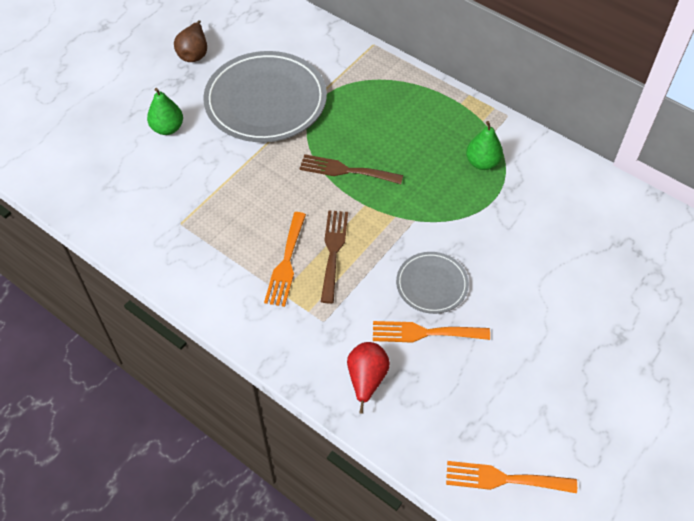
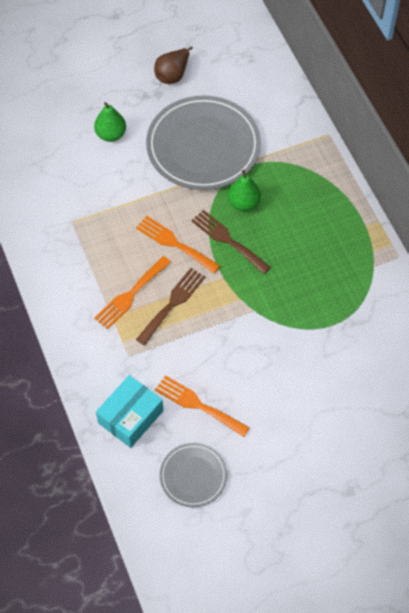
camera: 30 degrees right, 5 degrees up
red pear [347,342,390,414] -> turquoise box [96,375,163,448]
grey plate [396,252,469,314] -> grey plate moved to [160,443,227,507]
orange fork [446,461,577,493] -> orange fork moved to [136,216,220,273]
green pear [466,121,503,170] -> green pear moved to [228,170,261,211]

